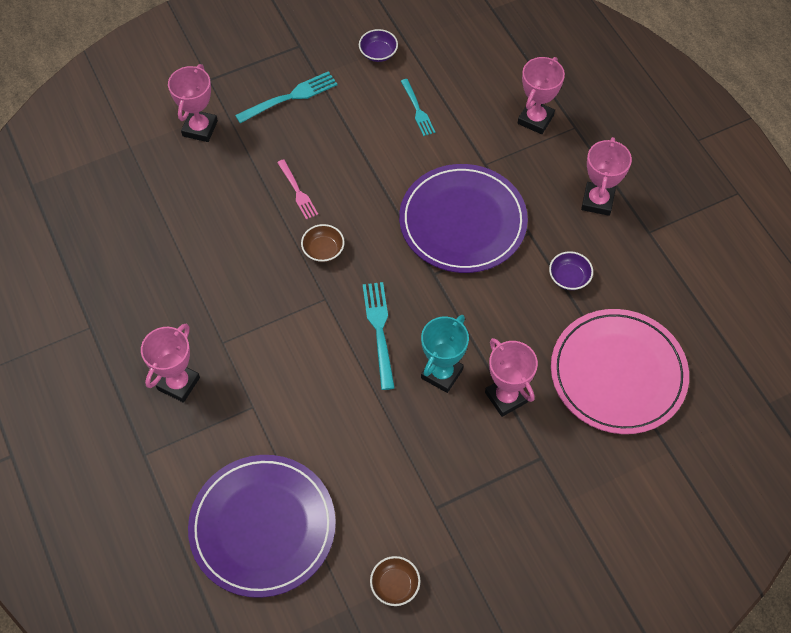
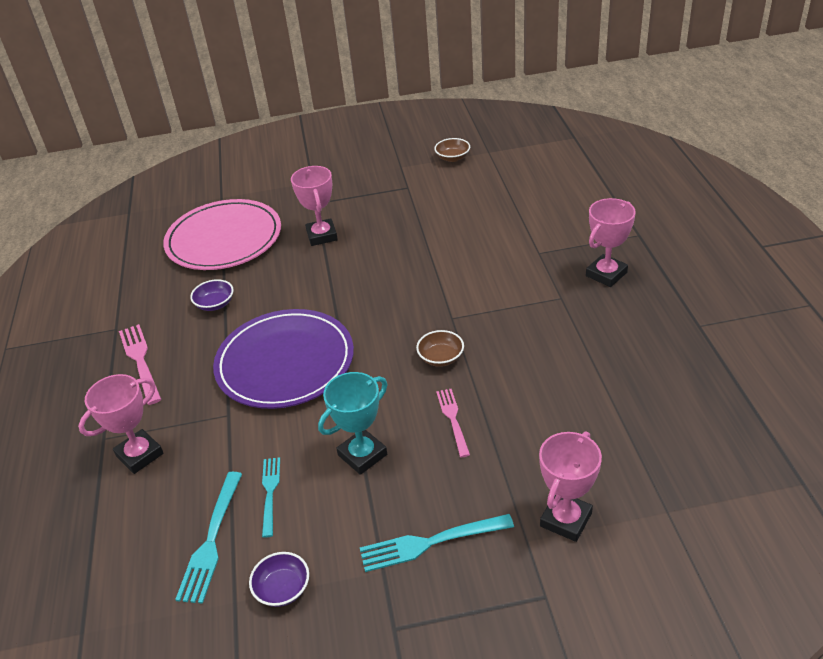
camera: 160 degrees left, 20 degrees down
purple plate [188,455,336,598] -> none
turquoise fork [363,282,395,390] -> turquoise fork moved to [175,472,242,604]
turquoise trophy [421,315,469,393] -> turquoise trophy moved to [318,372,388,475]
pink trophy [581,137,632,216] -> pink fork [119,324,161,405]

